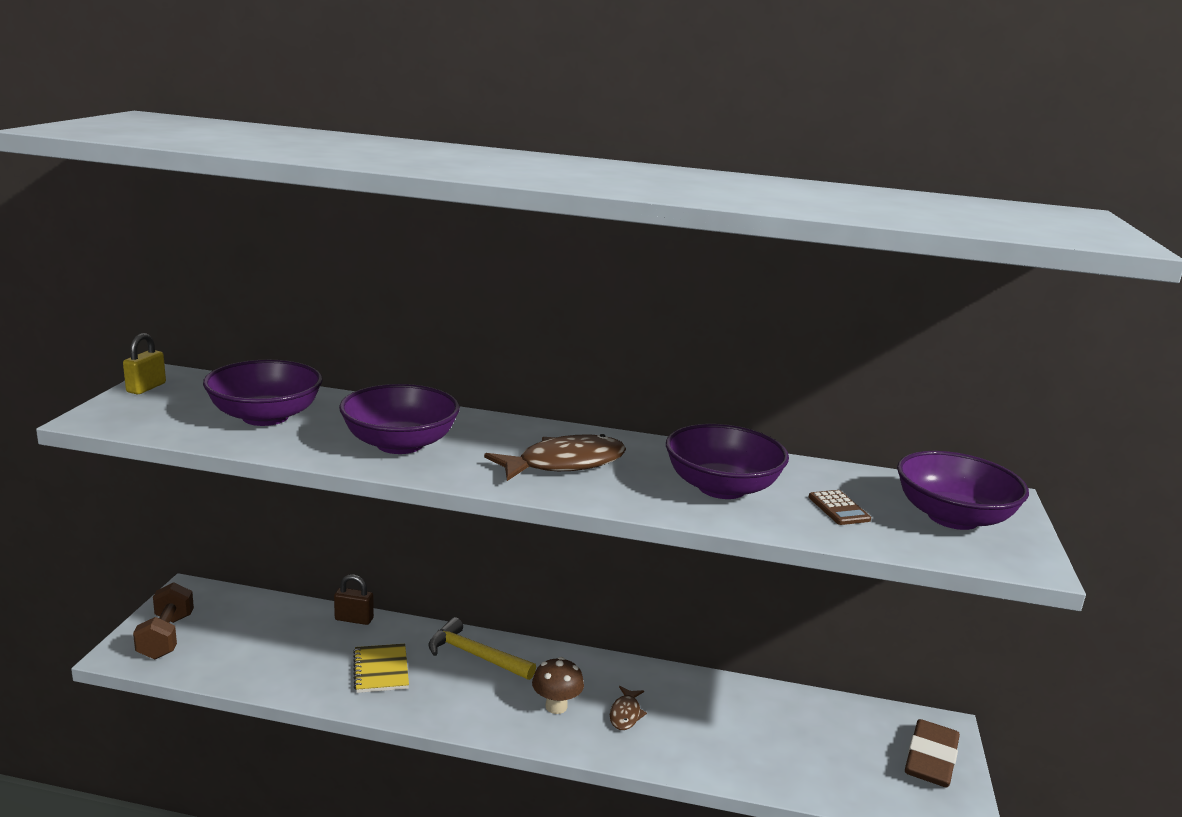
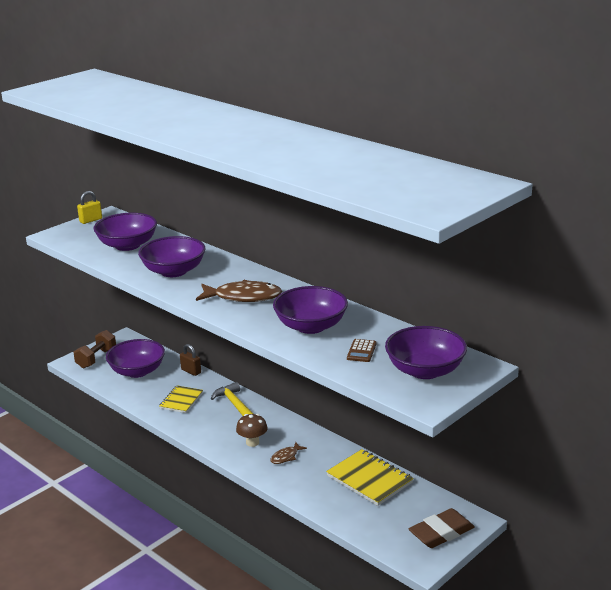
camera: 35 degrees right, 5 degrees up
none -> purple bowl [106,339,165,378]
none -> yellow notebook [326,449,414,506]

